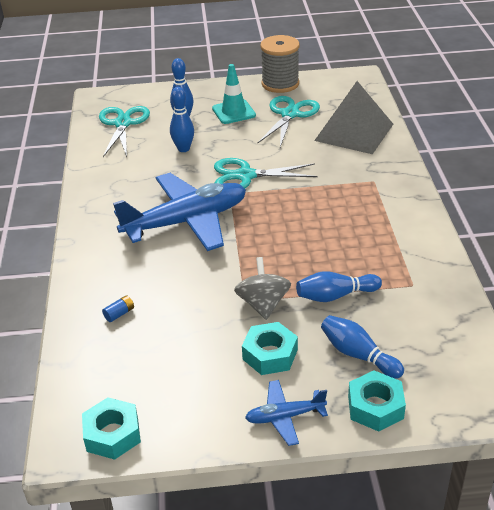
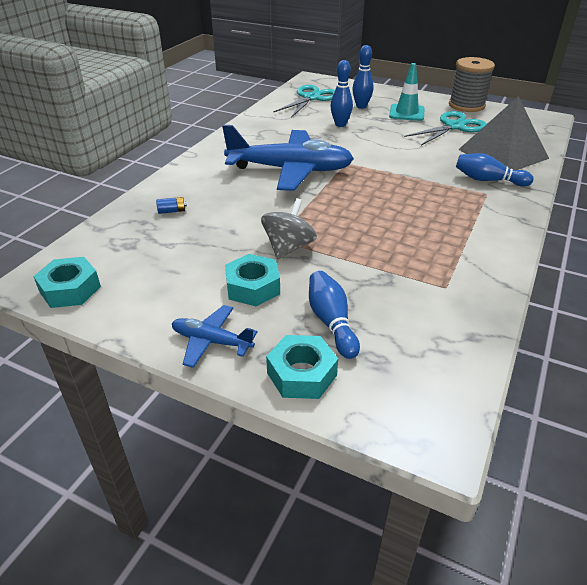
camera: 30 degrees right, 0 degrees up
turquoise scissors [214,158,317,188] -> none
blue bowling pin [296,271,382,302] -> blue bowling pin moved to [456,153,534,187]

